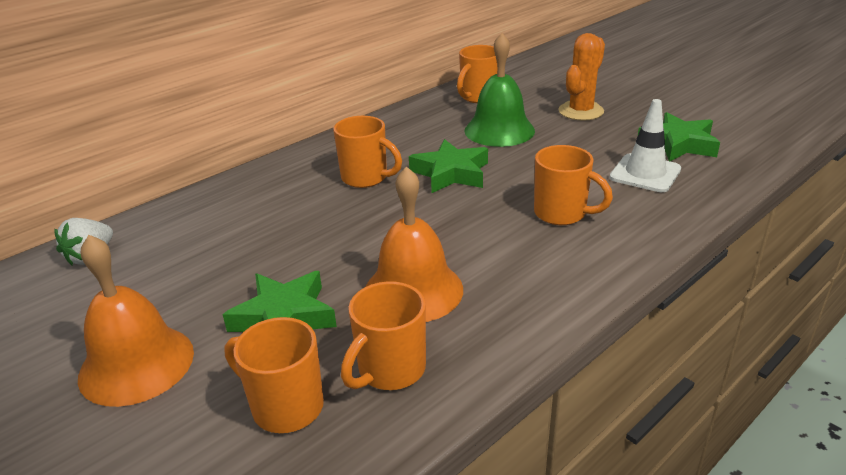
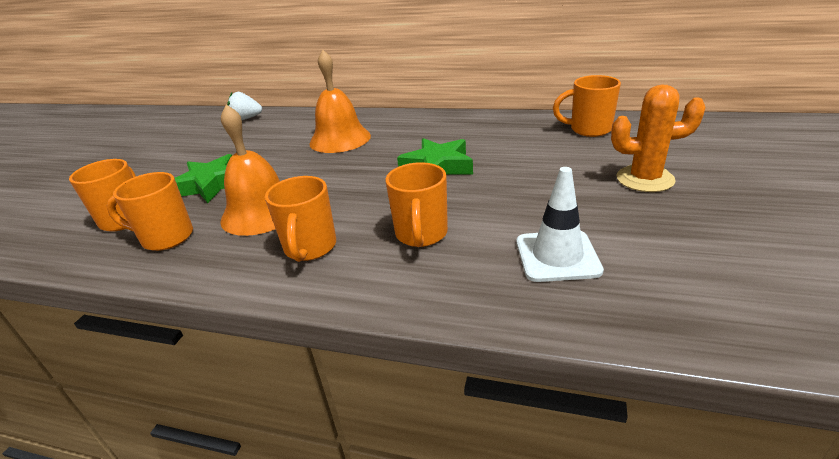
camera: 60 degrees right, 0 degrees up
orange bell [78,235,194,407] -> orange bell moved to [309,50,371,153]
orange mug [333,116,402,188] -> orange mug moved to [265,176,336,262]
green bell [465,33,535,147] -> none
green star [638,112,720,161] -> none

